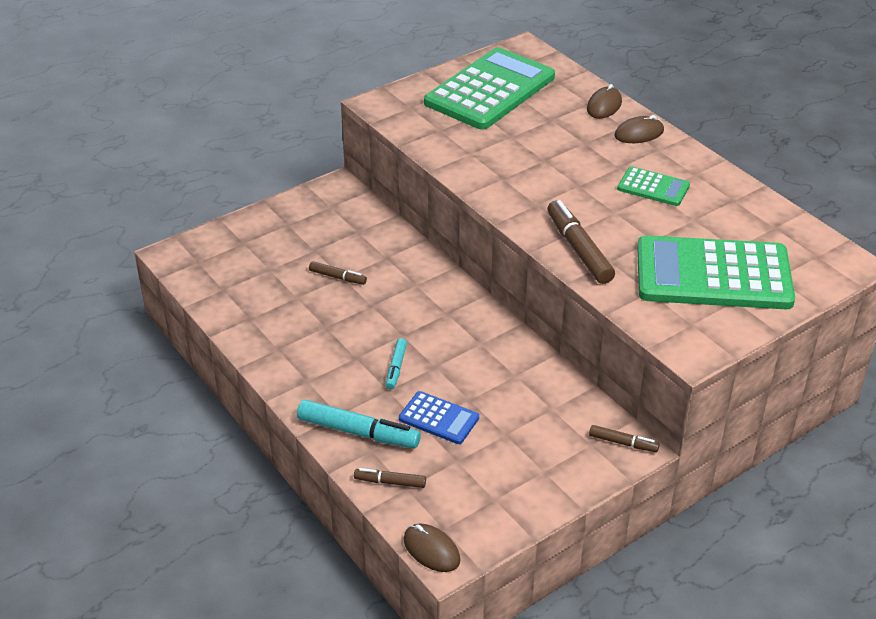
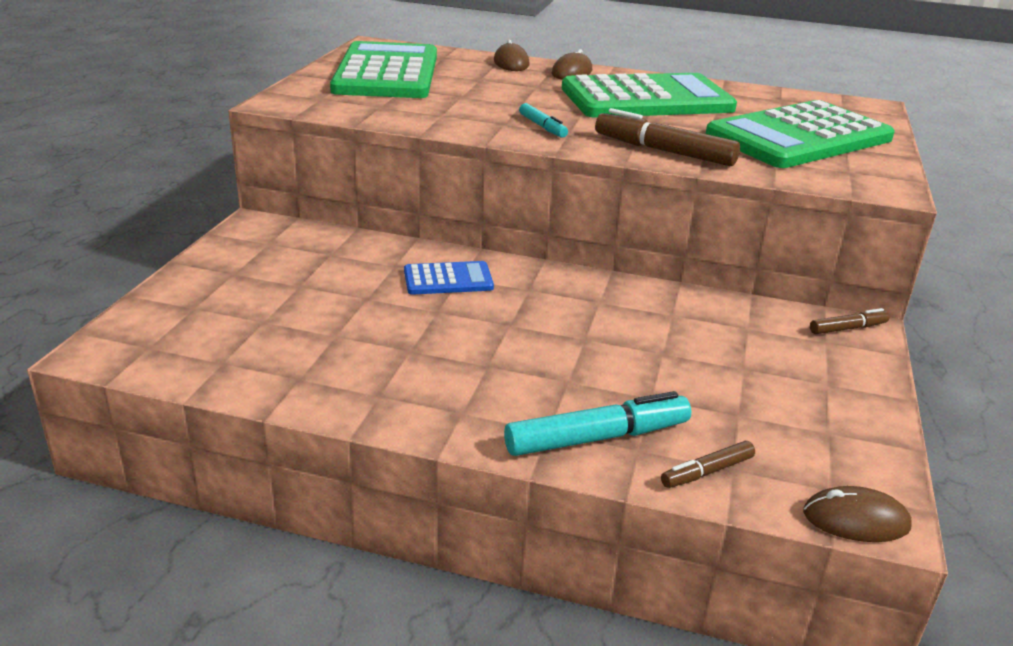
camera: 40 degrees left, 10 degrees down
brown marker [309,261,367,285] -> none
turquoise marker [386,338,407,390] -> turquoise marker moved to [519,103,568,138]
blue calculator [399,391,479,444] -> blue calculator moved to [404,261,494,295]
green calculator [617,167,690,206] -> green calculator [562,73,737,117], size x2.14

